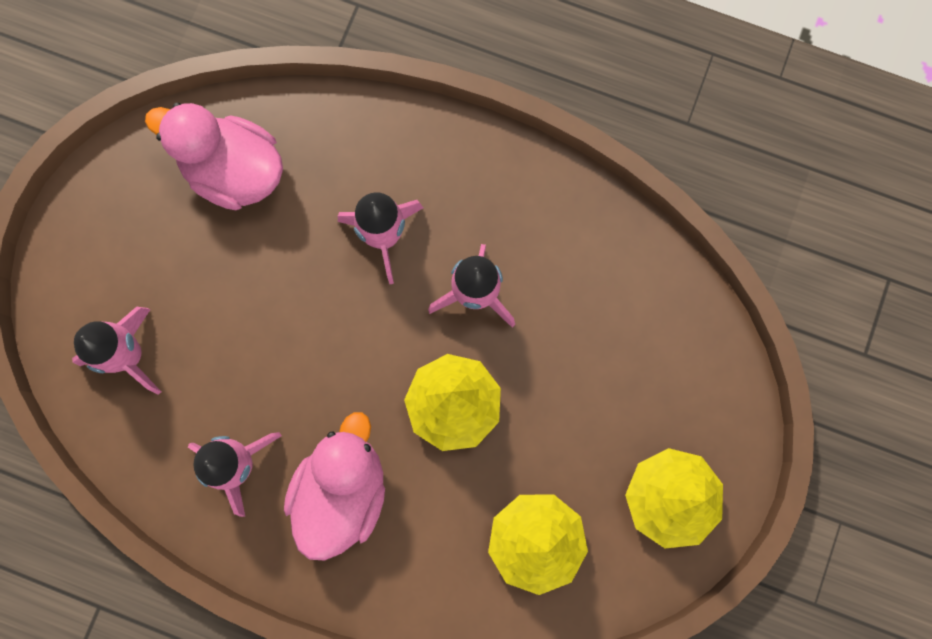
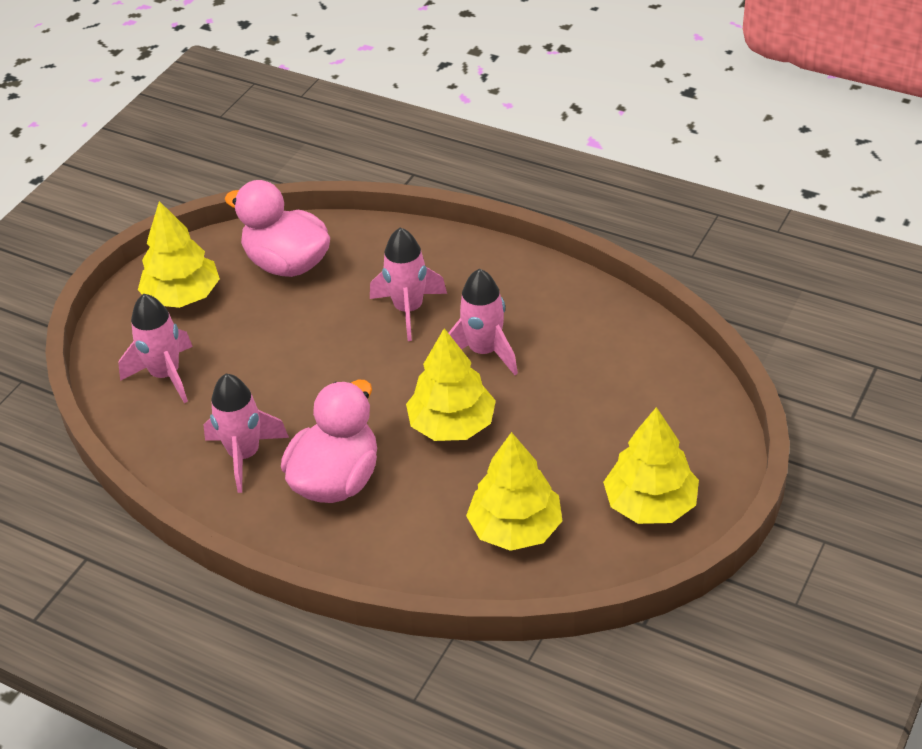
camera: 10 degrees right, 35 degrees down
none -> yellow tree [138,201,220,308]

